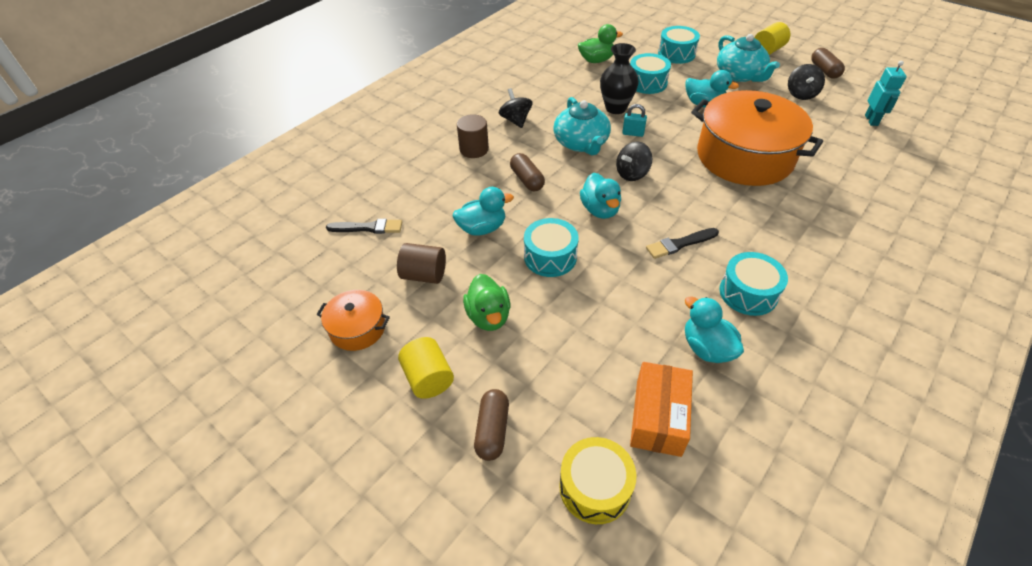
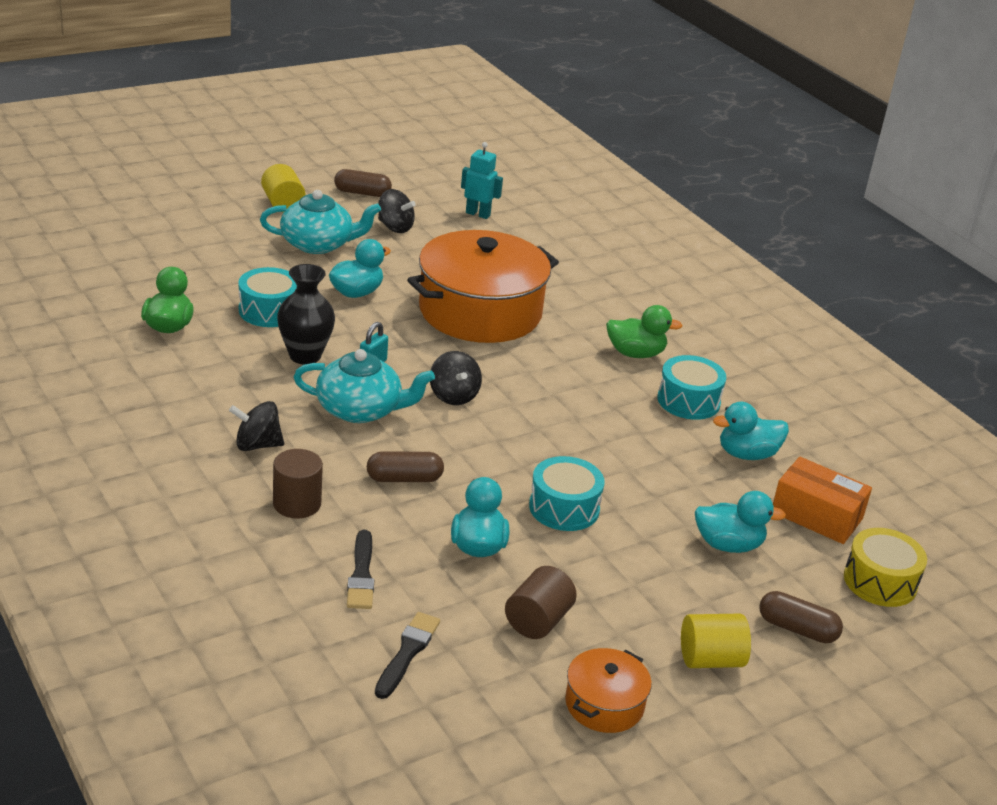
camera: 75 degrees left, 15 degrees down
green duck [463,274,510,331] -> green duck moved to [606,305,683,358]
turquoise duck [580,173,621,219] -> turquoise duck moved to [695,491,786,553]
black brush [646,228,719,259] -> black brush moved to [347,530,374,609]
turquoise drum [658,26,700,64] -> none

